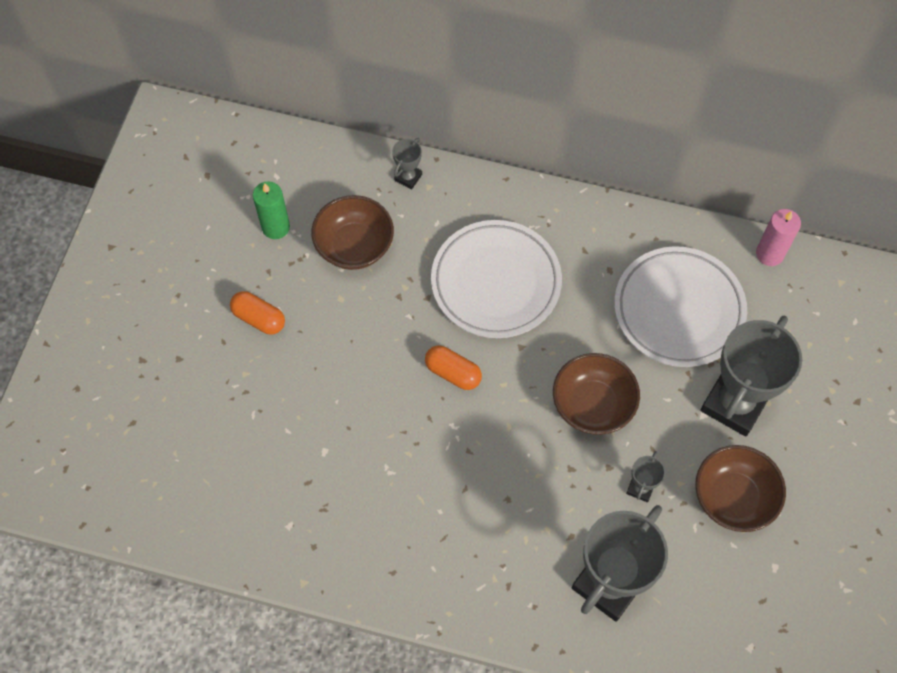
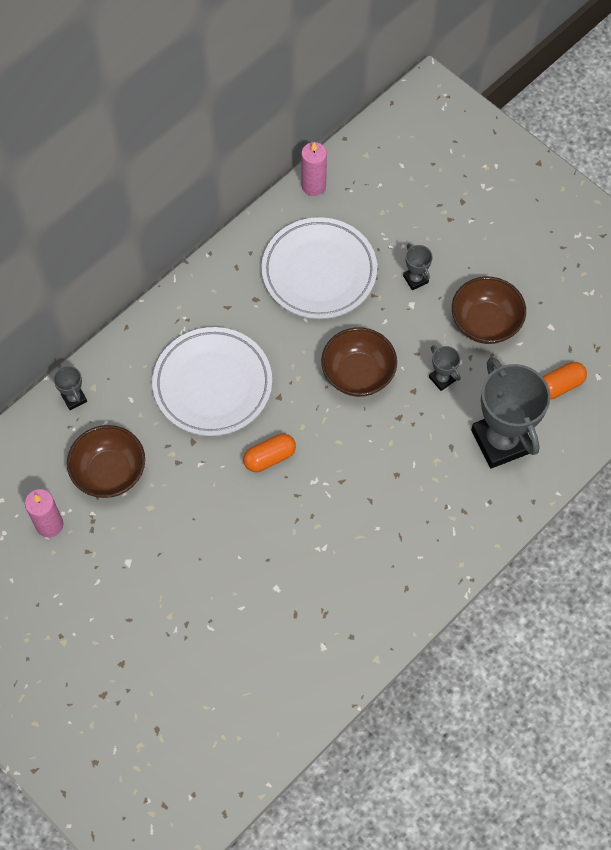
camera: 60 degrees left, 0 degrees up
orange capsule [230,291,285,334] -> orange capsule moved to [542,362,587,400]
green candle [253,181,290,239] -> pink candle [25,489,63,538]
grey trophy [700,316,802,437] -> grey trophy [403,243,433,290], size x0.43

